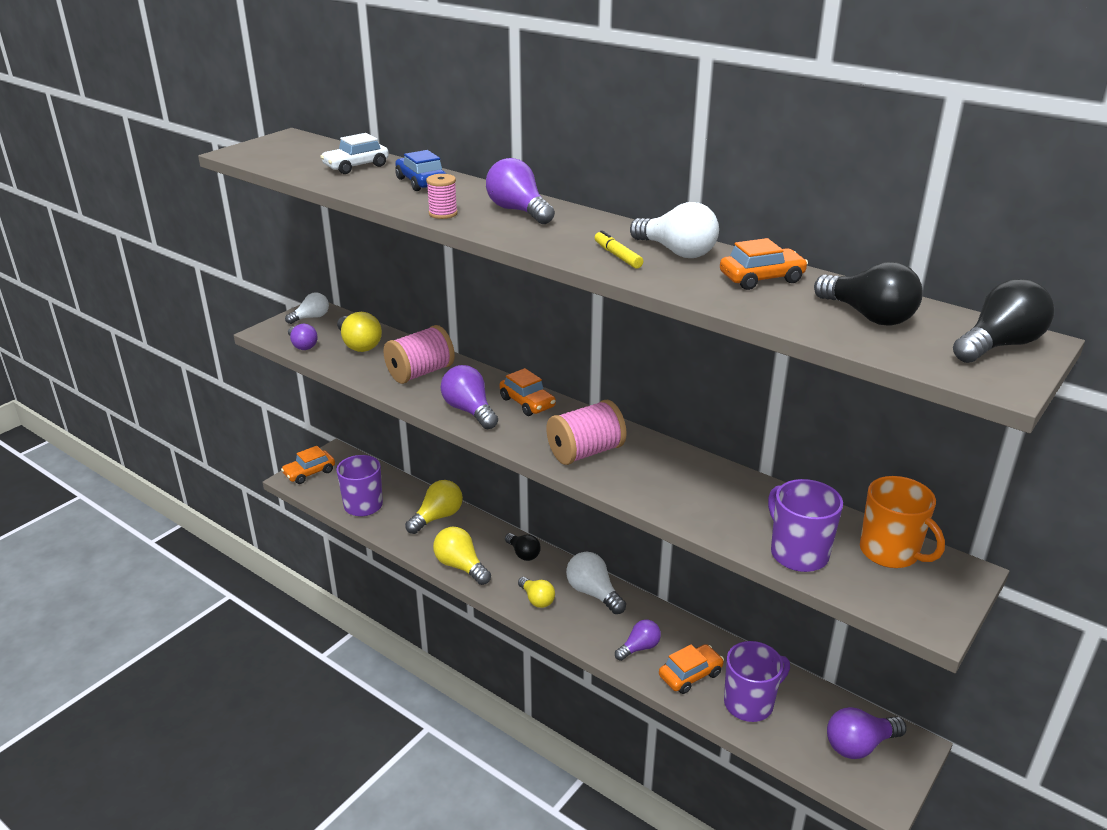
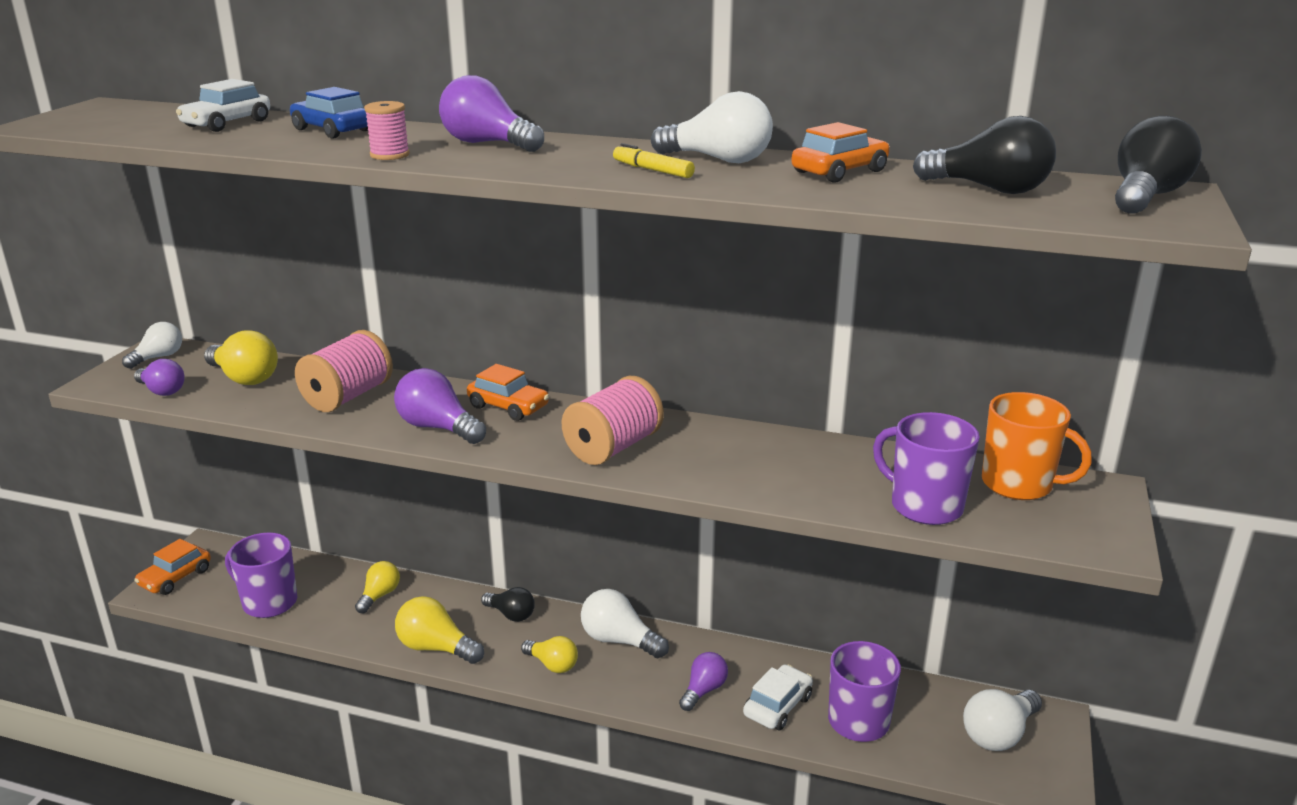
camera: 20 degrees left, 5 degrees down
yellow light bulb [405,480,463,534] -> yellow light bulb [355,561,400,613], size x0.67
orange car [659,644,724,694] -> white car [743,664,813,730]
purple light bulb [827,707,907,759] -> white light bulb [963,689,1042,751]

